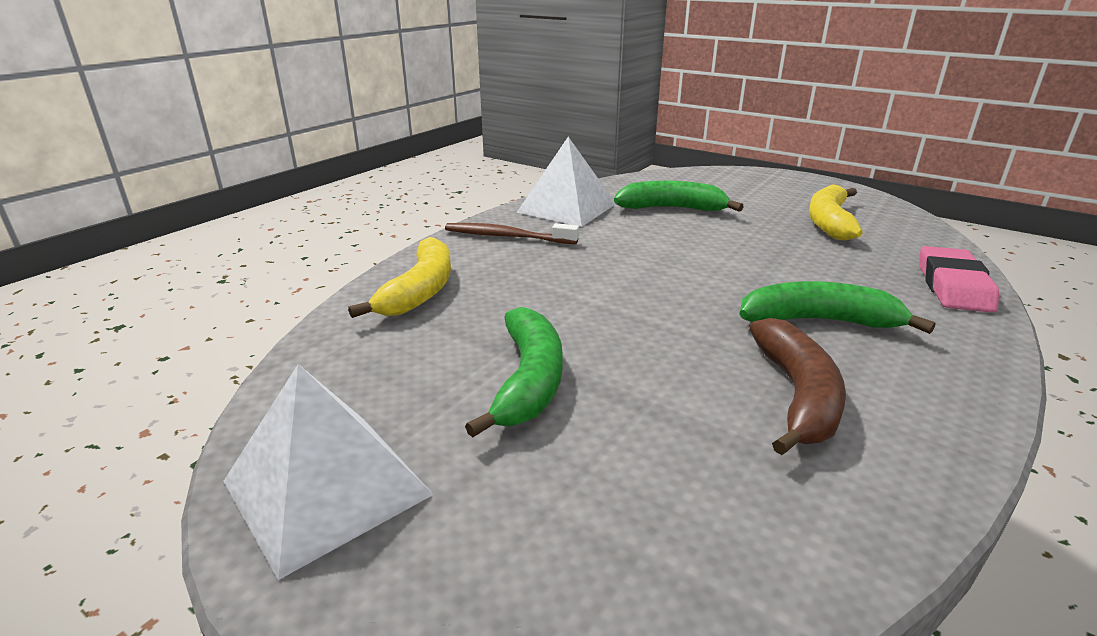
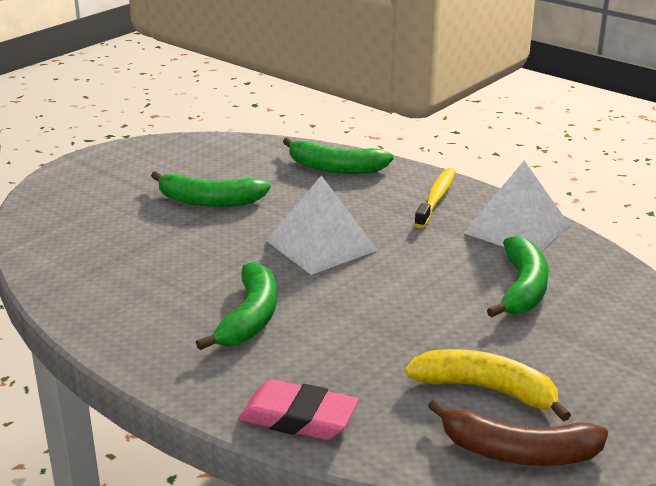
camera: 95 degrees right, 0 degrees up
white pyramid [223,364,434,580] -> white pyramid moved to [266,175,378,275]
yellow banana [348,237,451,318] -> green banana [283,138,394,174]
brown toothbrush [445,223,579,244] -> yellow toothbrush [414,168,456,228]
brown banana [749,318,846,455] -> brown banana moved to [428,399,608,466]

